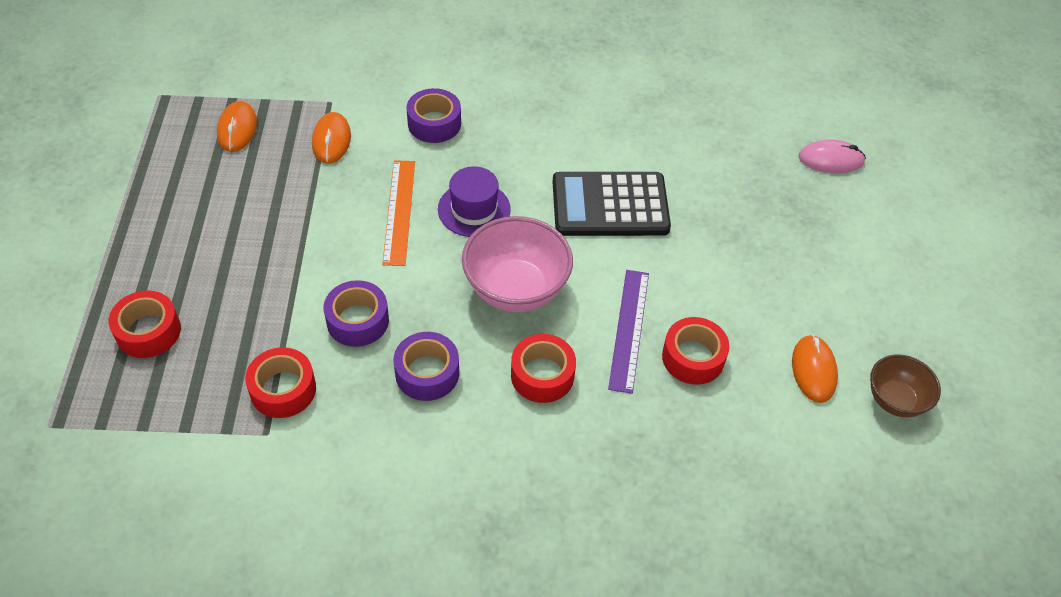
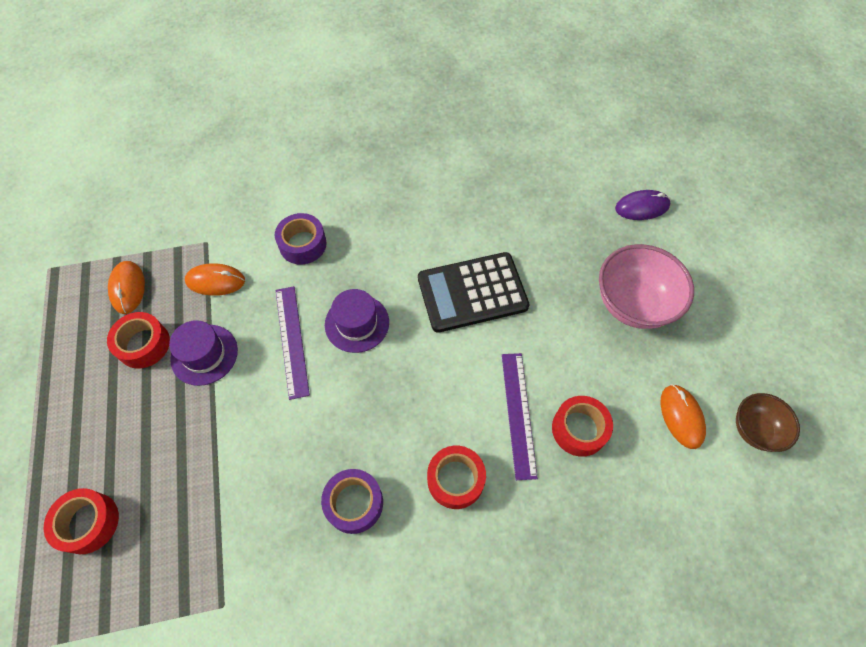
camera: 10 degrees left, 10 degrees up
red tape [245,347,316,418] -> red tape moved to [107,312,170,369]
orange mouse [312,112,351,164] -> orange mouse turned 75 degrees counterclockwise [185,263,245,296]
purple tape [324,280,389,347] -> none
orange ruler [382,160,415,266] -> purple ruler [276,286,310,400]
pink bowl [462,216,573,312] -> pink bowl moved to [599,244,694,329]
pink mouse [798,140,866,173] -> purple mouse [615,190,670,220]
none -> purple hat [169,320,238,386]

